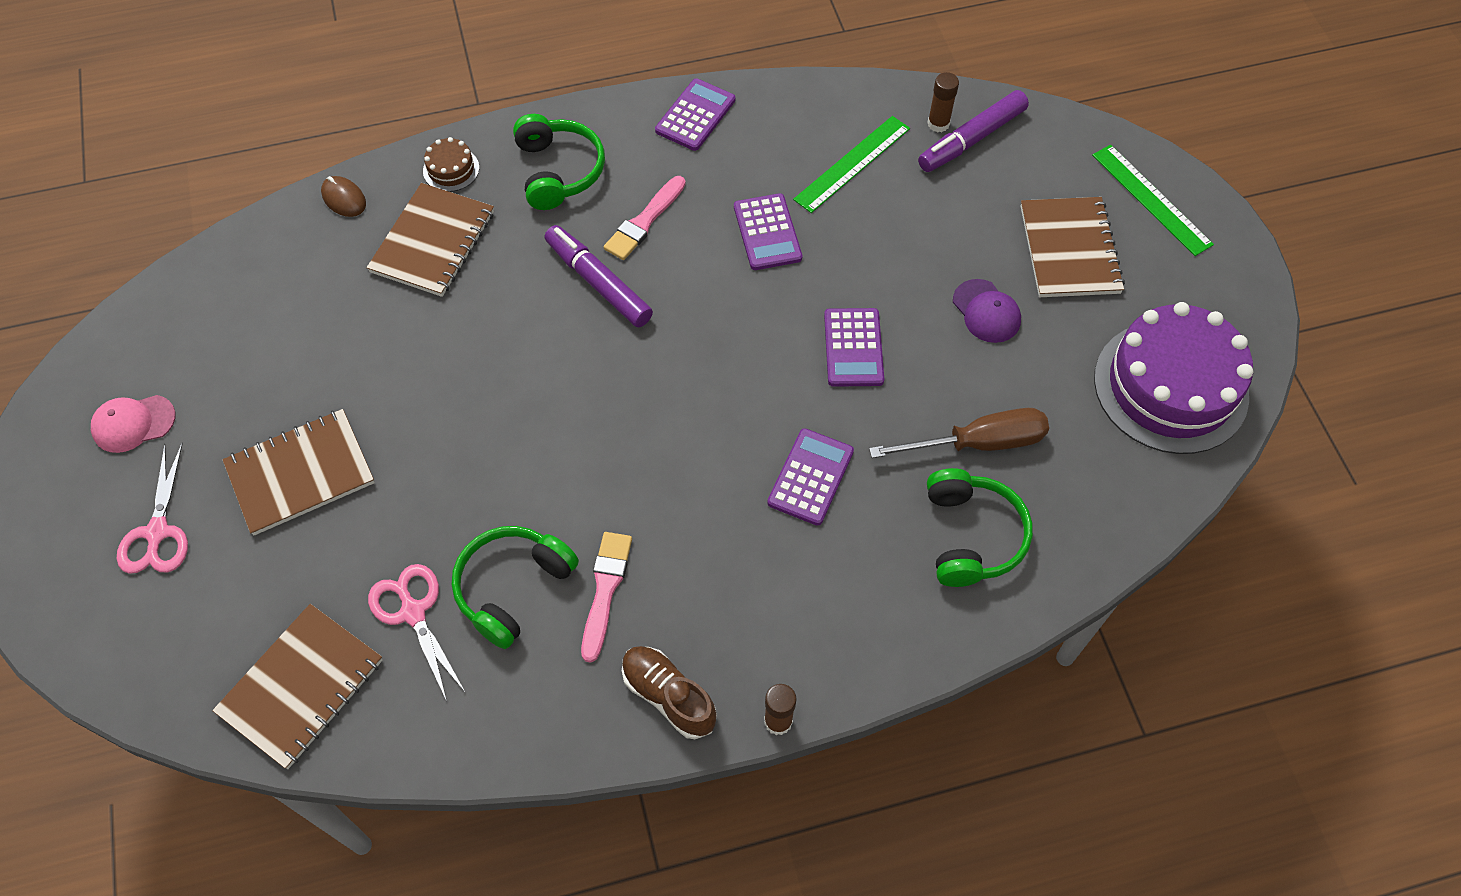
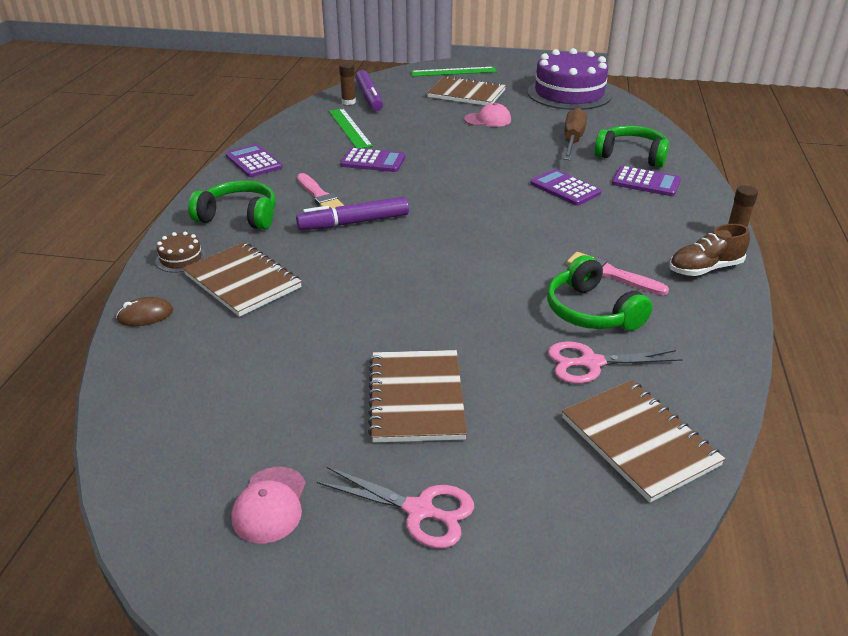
camera: 65 degrees left, 25 degrees down
purple calculator [824,308,884,387] -> purple calculator moved to [612,166,681,196]
purple cap [953,279,1021,343] -> pink cap [464,103,511,127]

